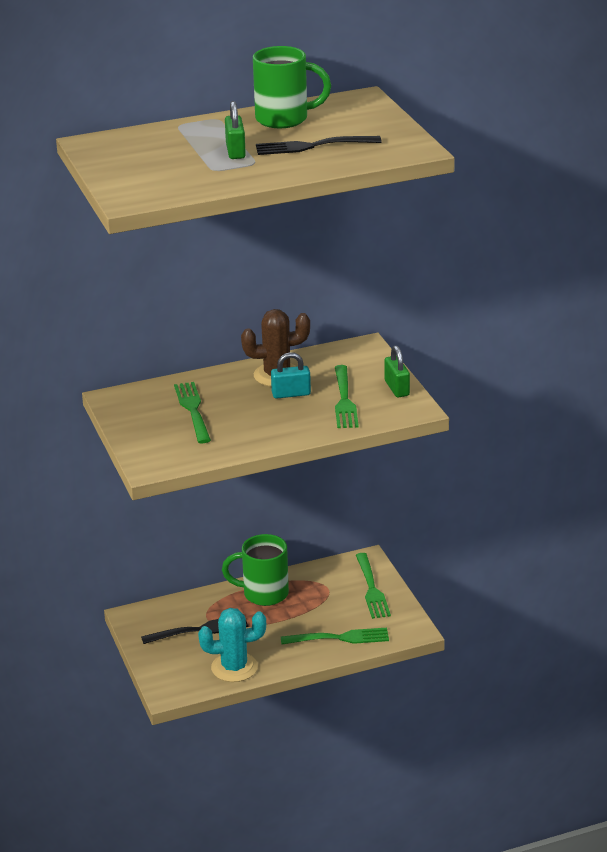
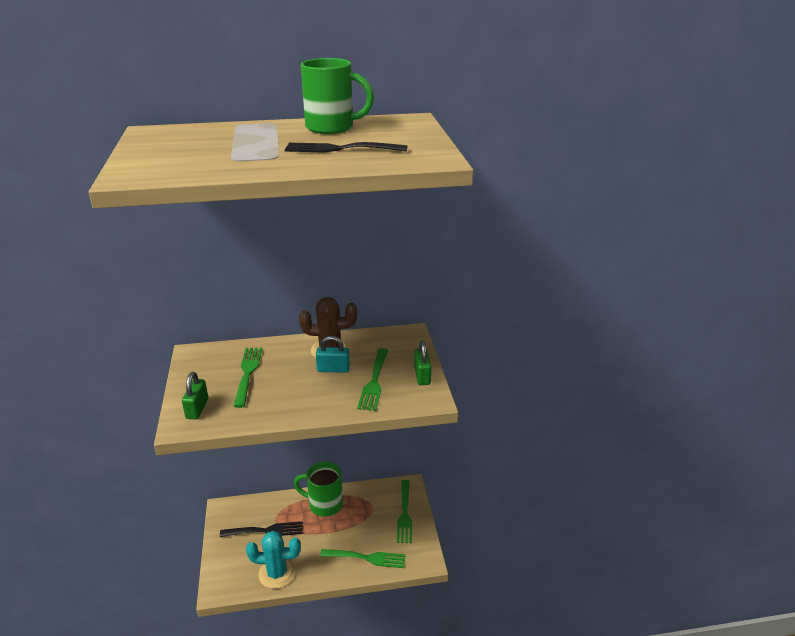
camera: 10 degrees right, 0 degrees up
green padlock [225,101,246,159] -> green padlock moved to [182,372,208,419]

